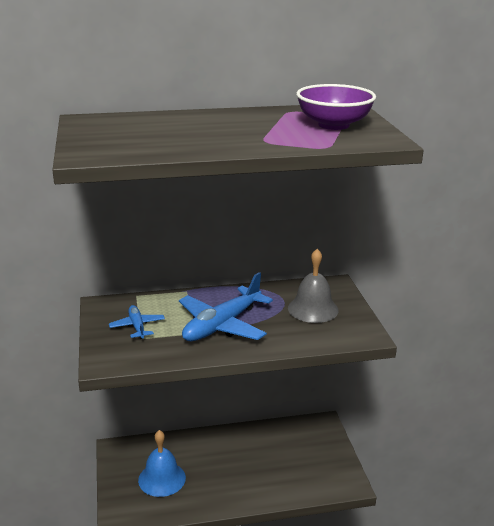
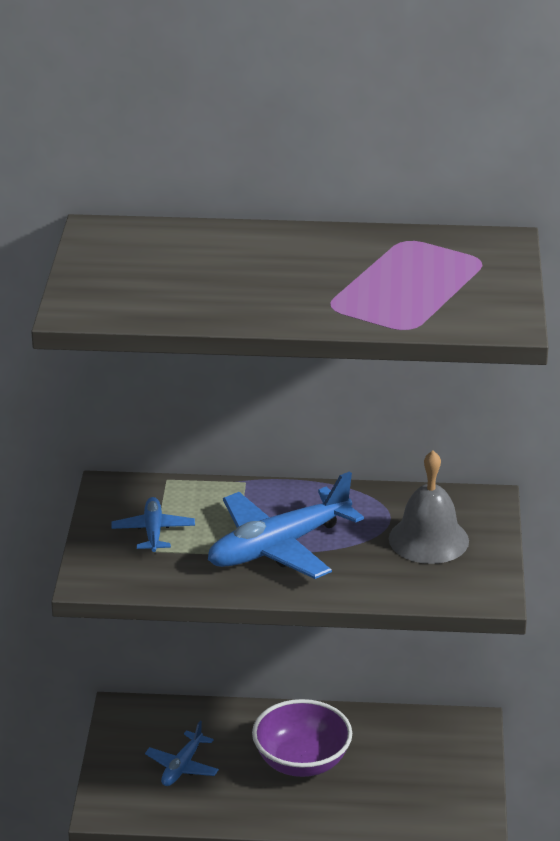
camera: 15 degrees right, 5 degrees up
blue bell [138,430,186,497] -> blue plane [145,721,219,786]
purple bowl [296,84,376,130] -> purple bowl moved to [252,699,352,777]

